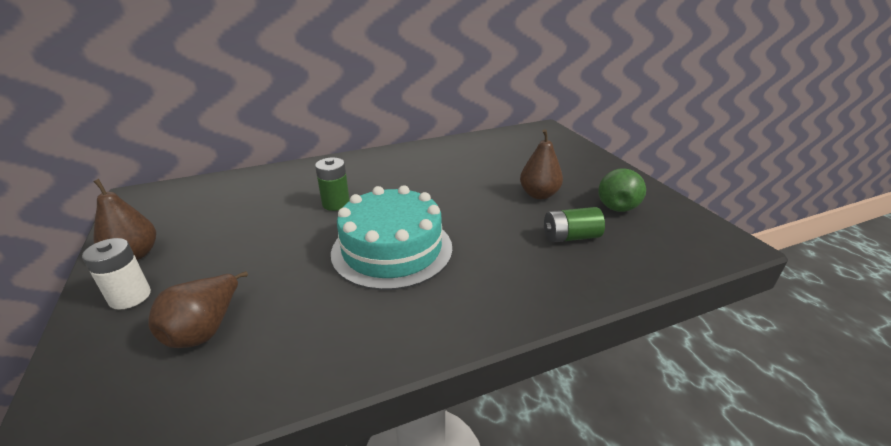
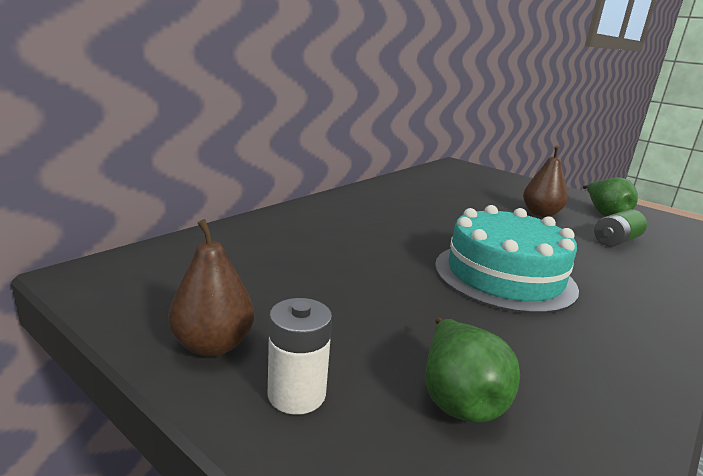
camera: 30 degrees left, 10 degrees down
brown pear [148,271,248,348] -> green pear [425,318,520,423]
green battery [315,158,350,211] -> none

